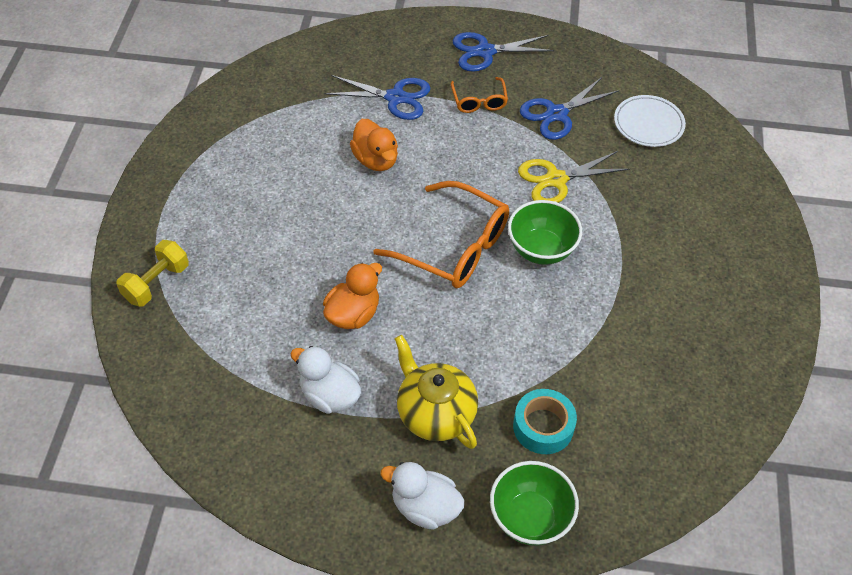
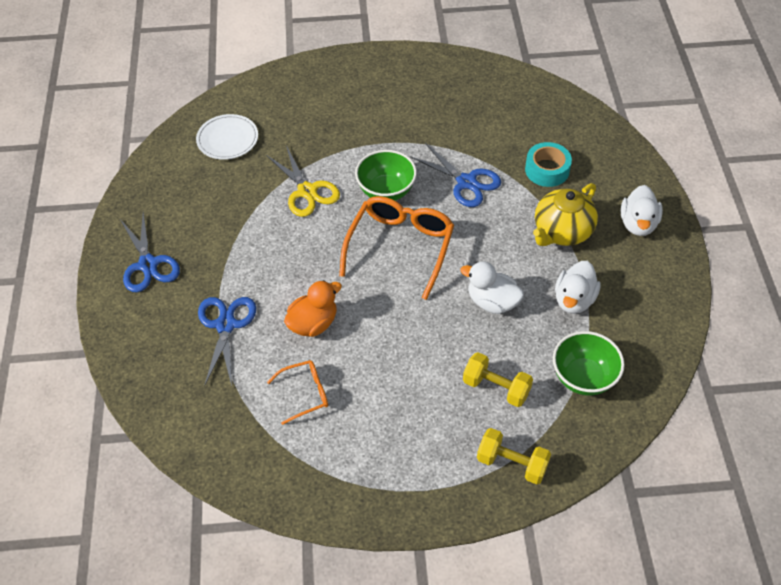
camera: 100 degrees left, 0 degrees up
orange duck [323,263,382,329] -> white duck [460,261,524,314]
orange glasses [451,77,508,113] -> orange glasses moved to [267,360,328,425]
green bowl [490,461,579,546] -> green bowl moved to [553,331,625,396]
blue scissors [520,77,619,140] -> blue scissors moved to [410,143,501,207]
none -> yellow dumbbell [463,352,533,407]

